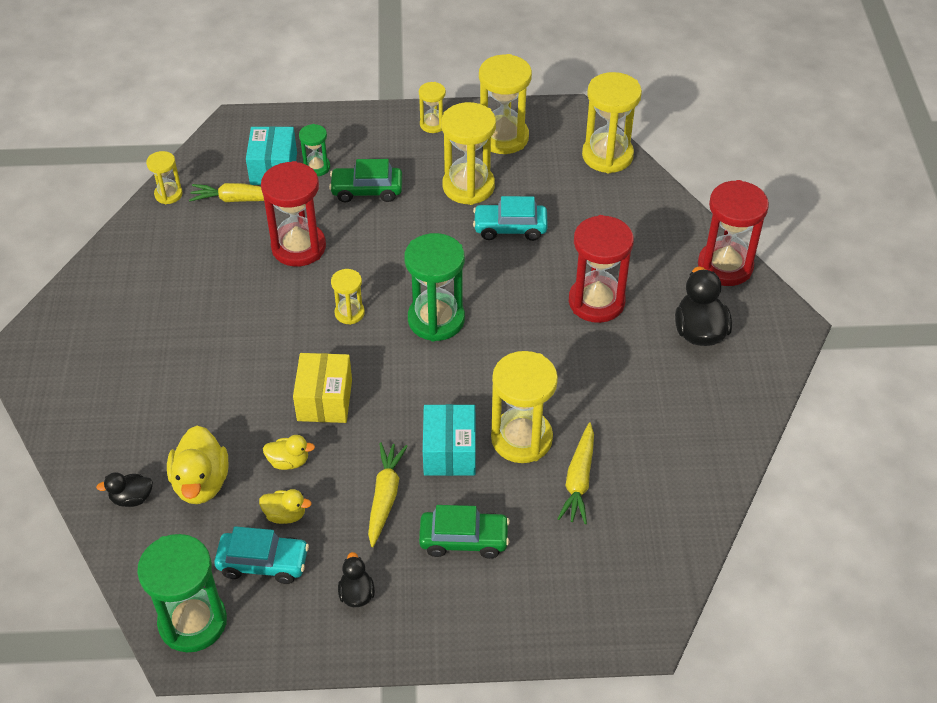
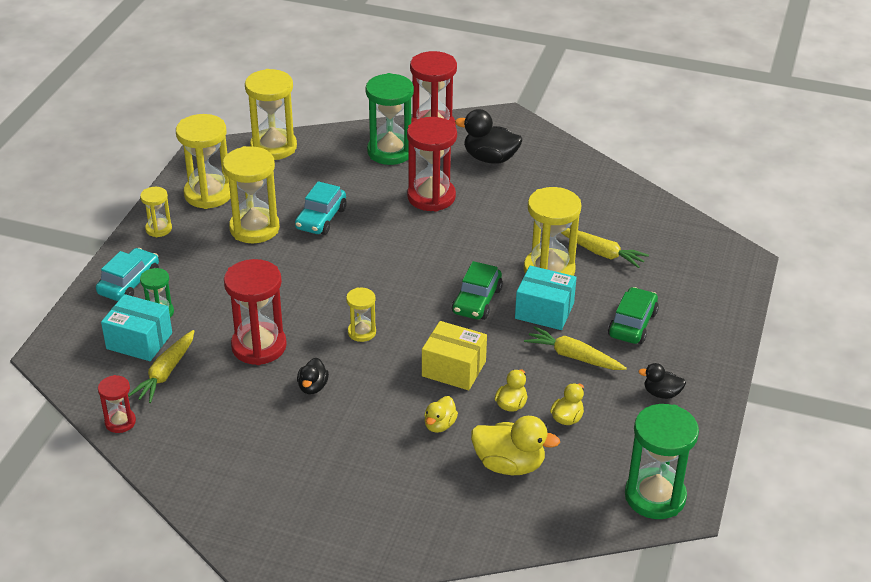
camera: 70 degrees left, 10 degrees down
black duck [96,472,153,507] -> black duck moved to [297,358,329,394]
yellow hourglass [146,151,183,204] -> red hourglass [98,375,136,433]
turquoise car [214,526,309,584] -> turquoise car moved to [96,248,159,301]
green car [329,159,402,202] -> green car moved to [452,261,503,320]
green hourglass [404,233,465,341] -> green hourglass moved to [366,73,414,165]
none -> yellow duck [424,396,458,433]

